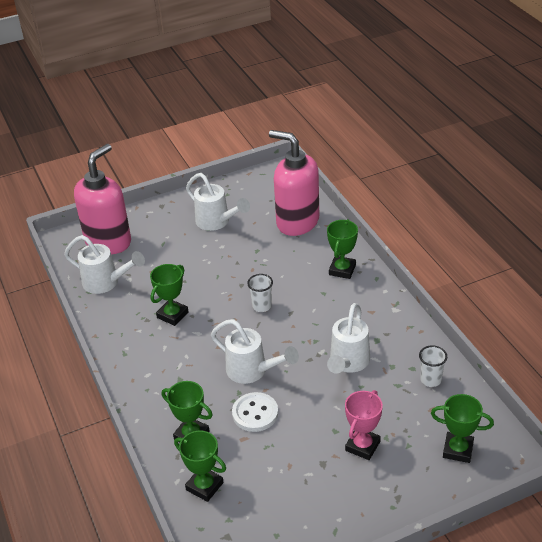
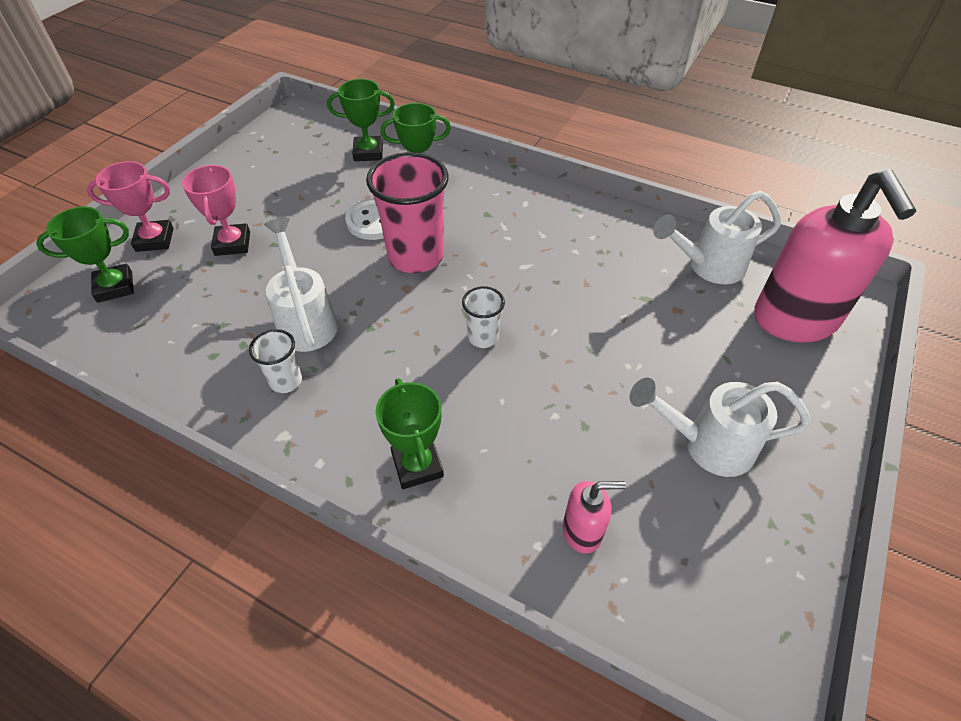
camera: 140 degrees right, 10 degrees up
green trophy [150,264,189,326] -> none
white watering can [211,319,299,384] -> pink cup [366,152,449,273]
pink soap dispenser [269,130,319,236] -> pink soap dispenser [563,481,626,554], size x0.45
white cup [419,345,447,387] -> white cup moved to [249,329,302,393]
none -> pink trophy [87,161,174,252]

